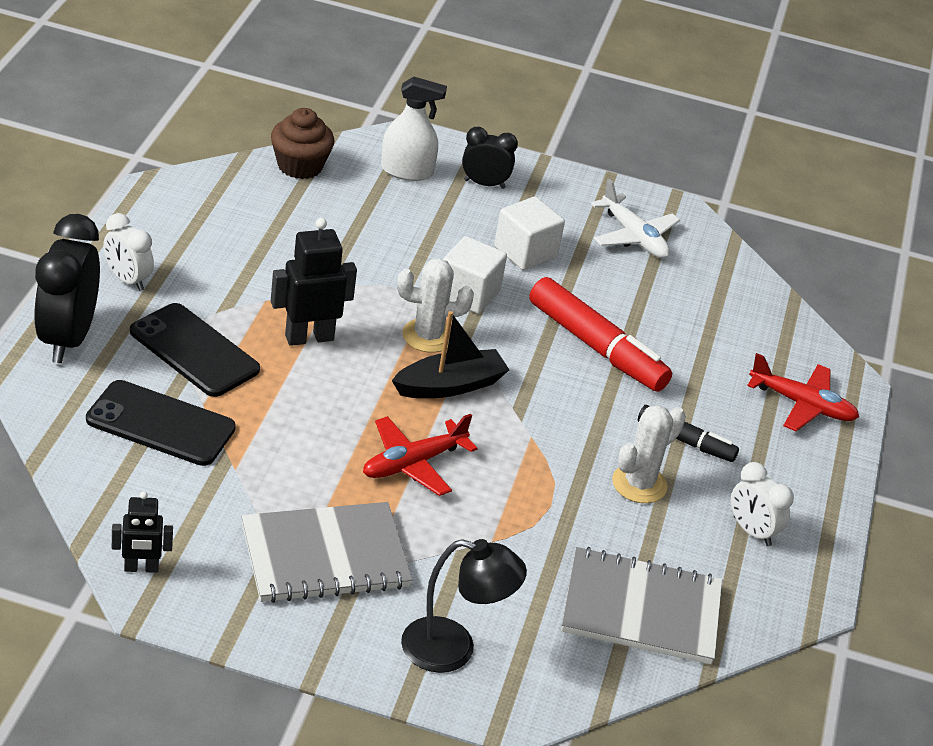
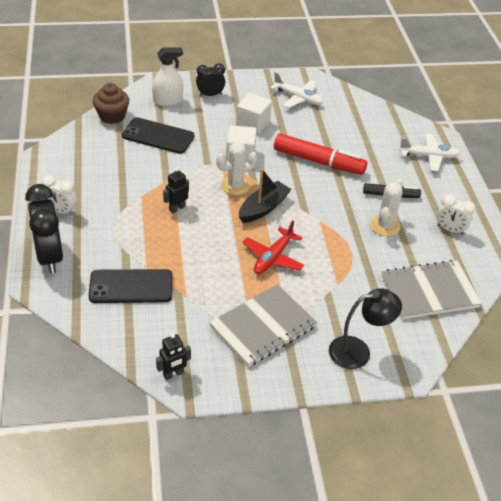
camera: 20 degrees left, 5 degrees up
black phone [130,303,260,397] -> black phone moved to [122,117,194,154]
black robot [271,218,357,346] -> black robot [163,168,189,213], size x0.62
red plane [747,353,859,431] -> white plane [399,134,460,171]

